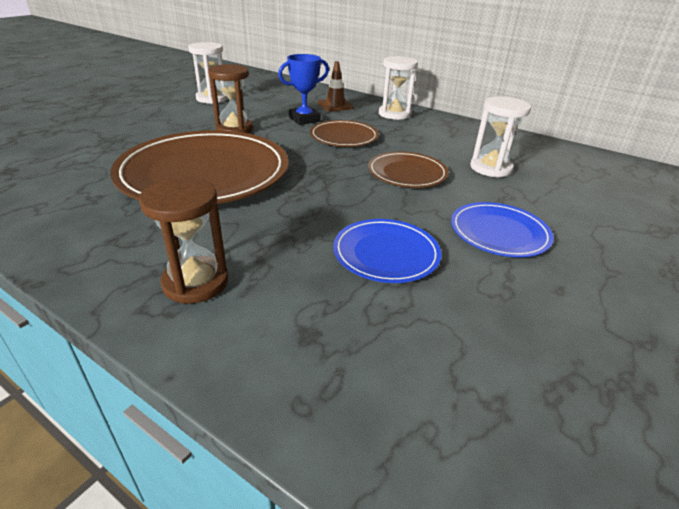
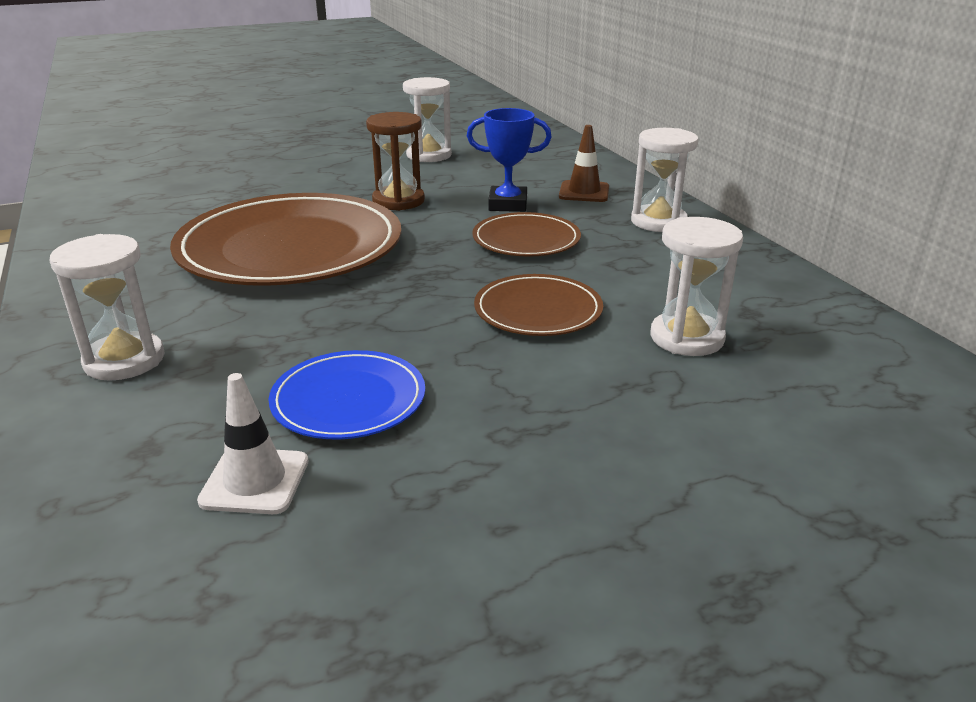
camera: 35 degrees right, 5 degrees down
brown hourglass [139,177,228,304] -> white hourglass [50,234,165,381]
blue plate [451,202,554,257] -> none
none -> white traffic cone [197,373,309,514]

